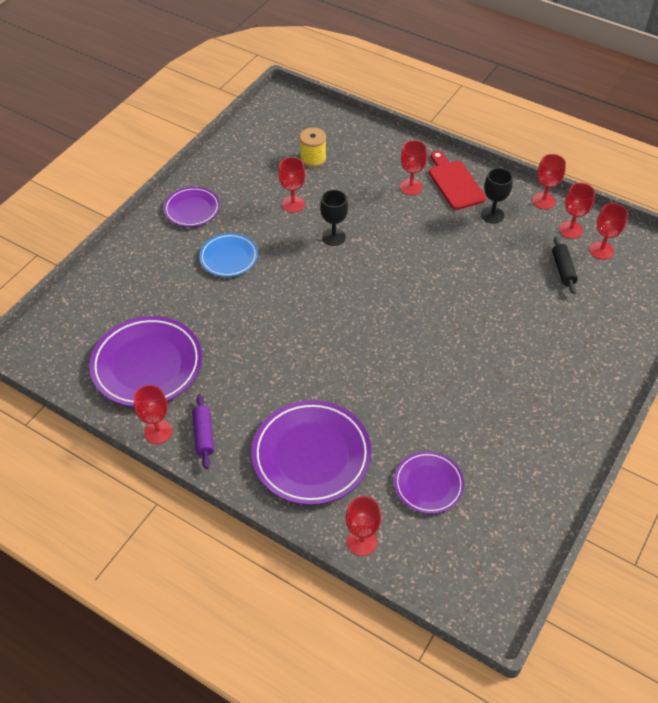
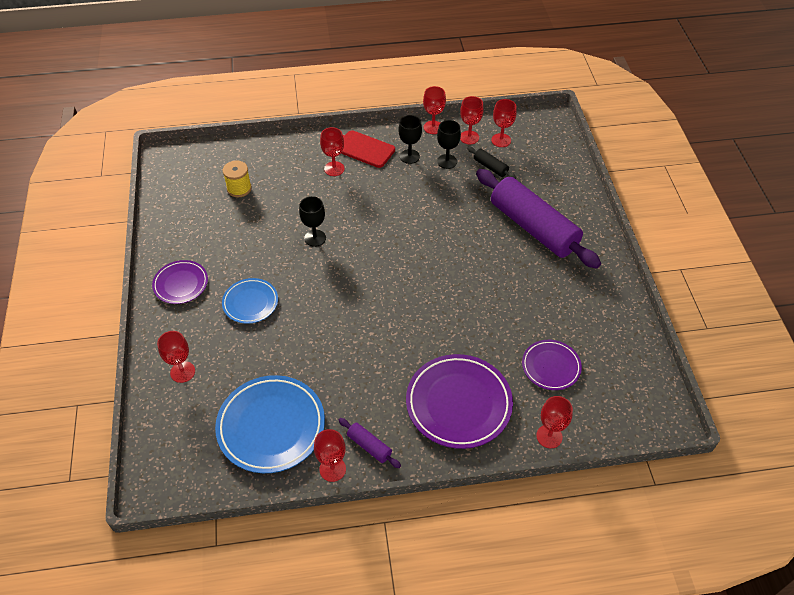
camera: 40 degrees left, 0 degrees up
purple plate [89,316,202,407] -> blue plate [215,375,325,473]
red goblet [278,157,305,213] -> red goblet moved to [157,331,195,383]
none -> black goblet [437,120,461,169]
none -> purple rolling pin [476,169,601,269]

